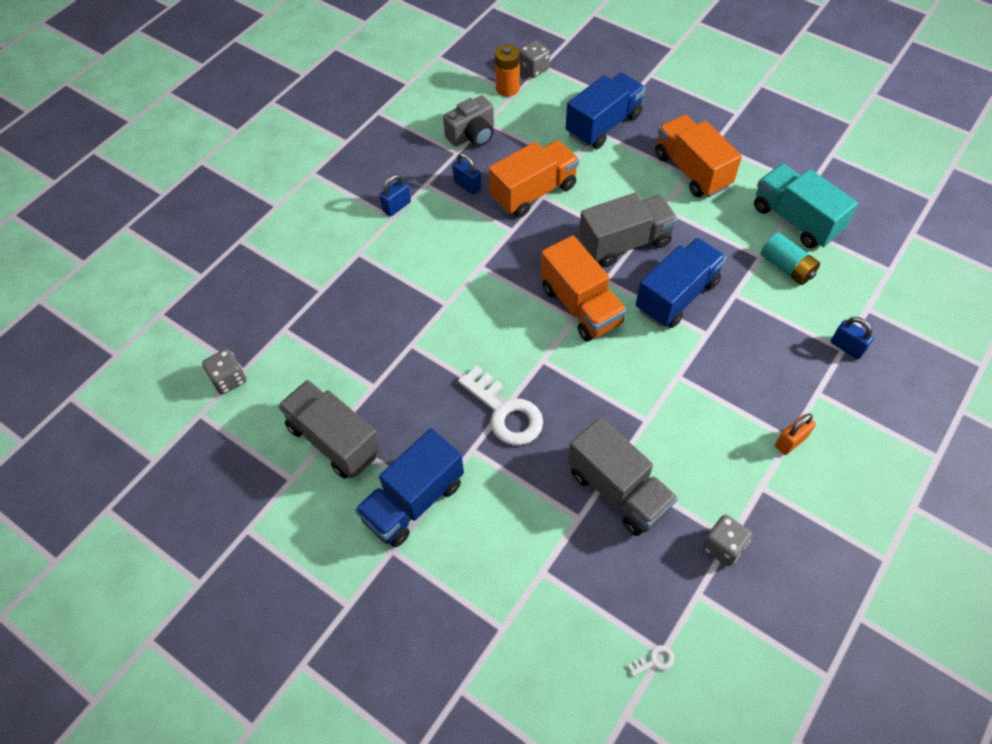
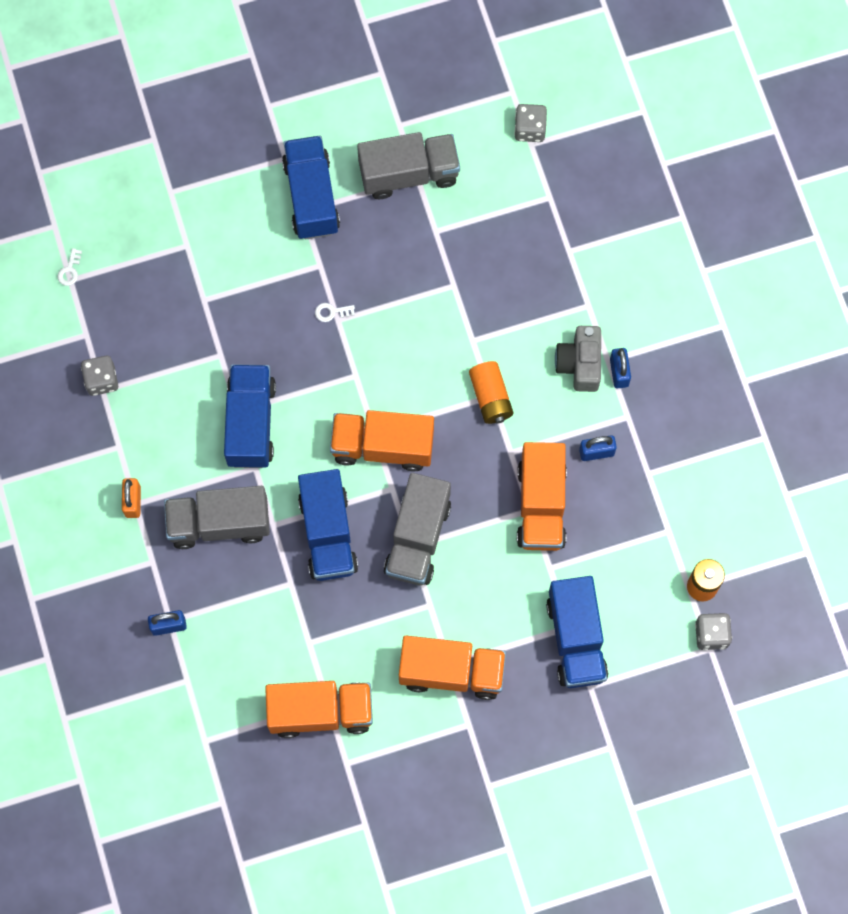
camera: 125 degrees right, 15 degrees up
grey camera [443,95,494,147] -> grey camera moved to [555,326,601,392]
white key [458,366,543,445] -> white key [315,303,355,322], size x0.40
grey truck [568,417,678,536] -> grey truck moved to [164,486,270,549]
turquoise truck [754,164,858,248] -> orange truck [265,681,373,738]
turquoise battery [761,232,820,285] -> none
none -> blue truck [224,364,276,468]
none -> orange battery [469,361,513,424]

